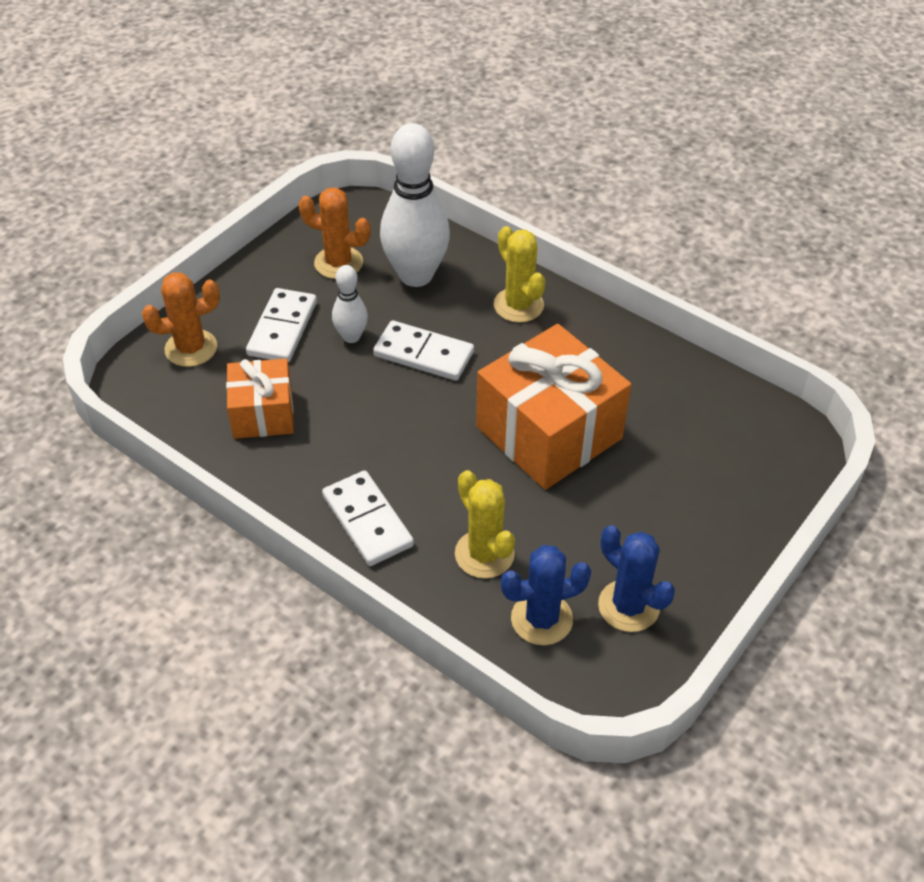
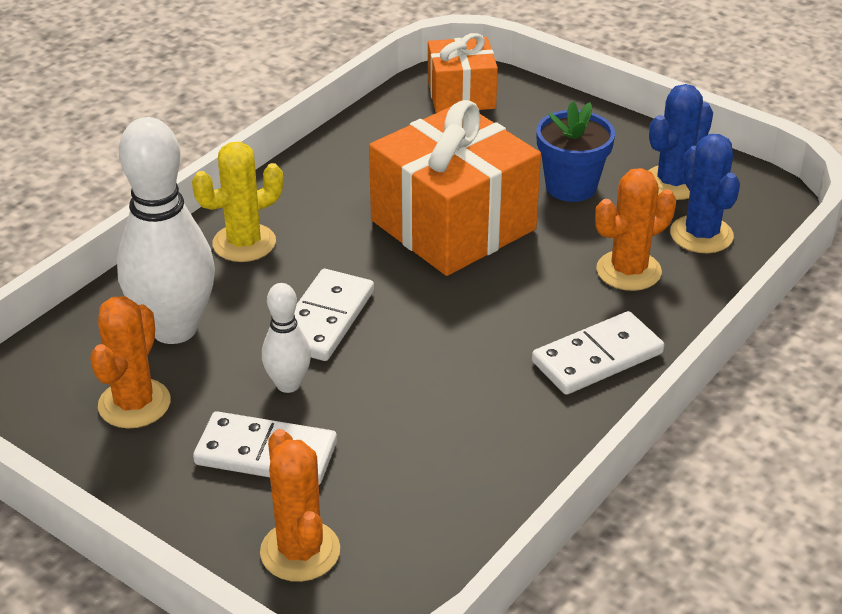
camera: 90 degrees left, 10 degrees down
orange gift [226,359,294,439] -> orange gift moved to [428,33,498,113]
yellow cactus [455,470,515,579] -> orange cactus [595,168,676,291]
none -> blue flower pot [536,101,615,202]

